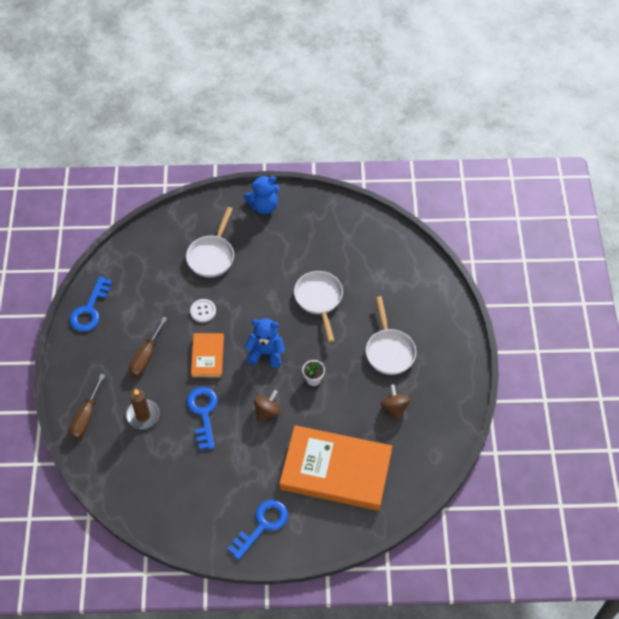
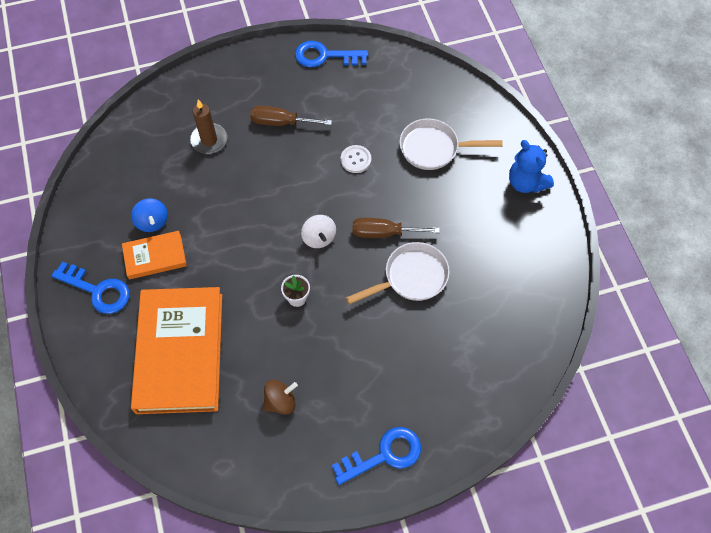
camera: 75 degrees right, 5 degrees up
brown screwdriver [69,374,105,439] -> brown screwdriver moved to [352,218,440,238]
blue key [187,387,218,450] -> blue key moved to [331,427,421,485]
orange book [191,333,224,378] -> orange book moved to [122,231,187,279]
blue teddy bear [245,318,285,368] -> white spinning top [301,215,336,248]
brown spinning top [254,390,281,422] -> none
white pan [366,296,416,375] -> none
none -> blue spinning top [131,198,168,232]

